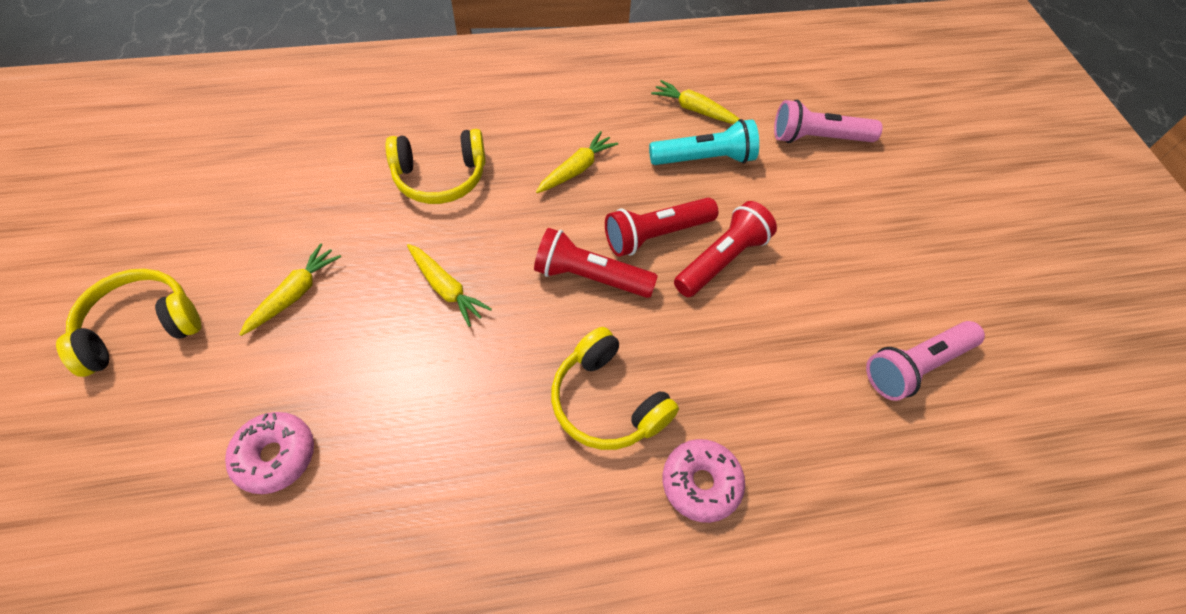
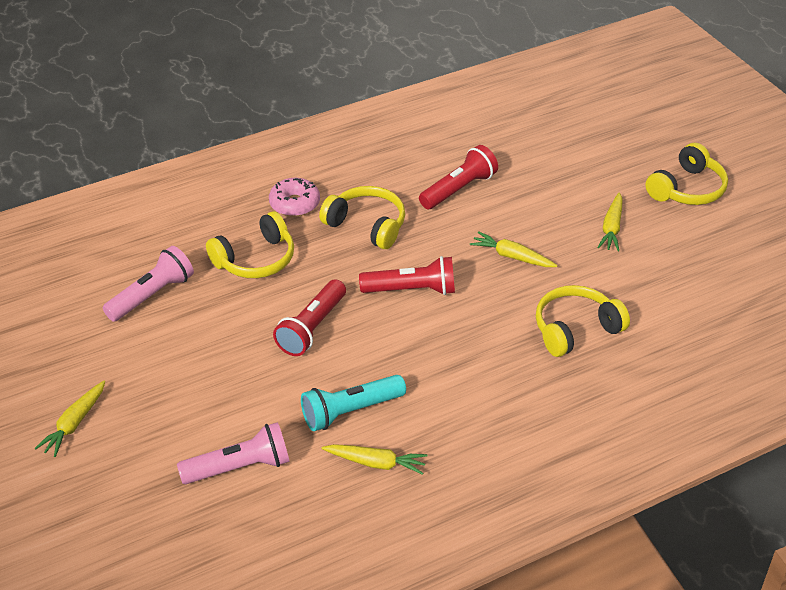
camera: 165 degrees right, 15 degrees down
pink donut [225,412,314,494] -> none
yellow carrot [536,131,618,193] -> yellow carrot moved to [35,380,105,457]
red flashlight [605,198,718,257] -> red flashlight moved to [419,145,498,209]
none -> yellow headphones [206,211,294,278]

